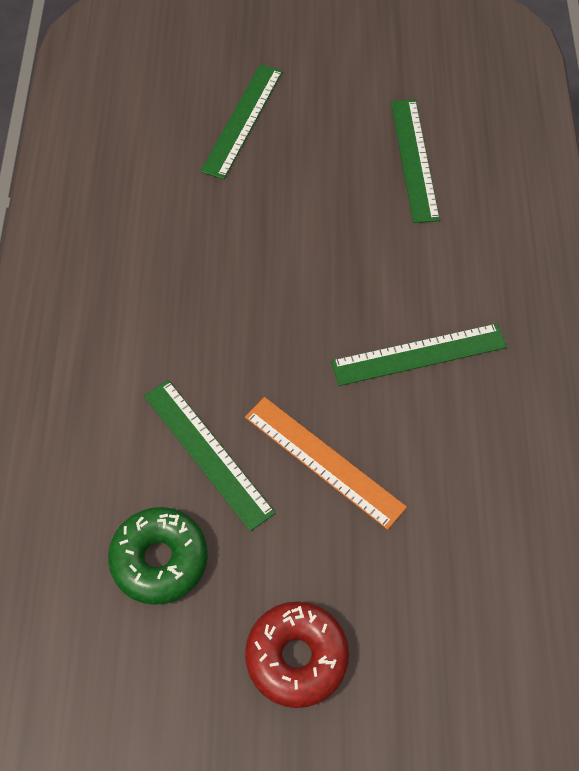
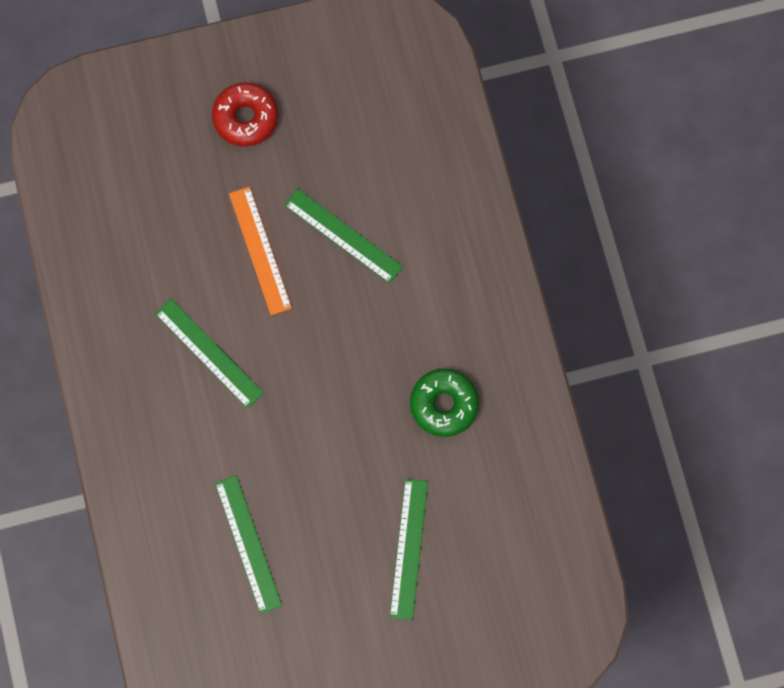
camera: 165 degrees right, 15 degrees up
green donut [108,507,208,605] -> green donut moved to [410,368,479,437]
orange ruler [245,397,407,530] -> orange ruler turned 45 degrees clockwise [229,187,292,315]
green ruler [331,323,507,386] -> green ruler turned 75 degrees clockwise [155,299,264,409]

